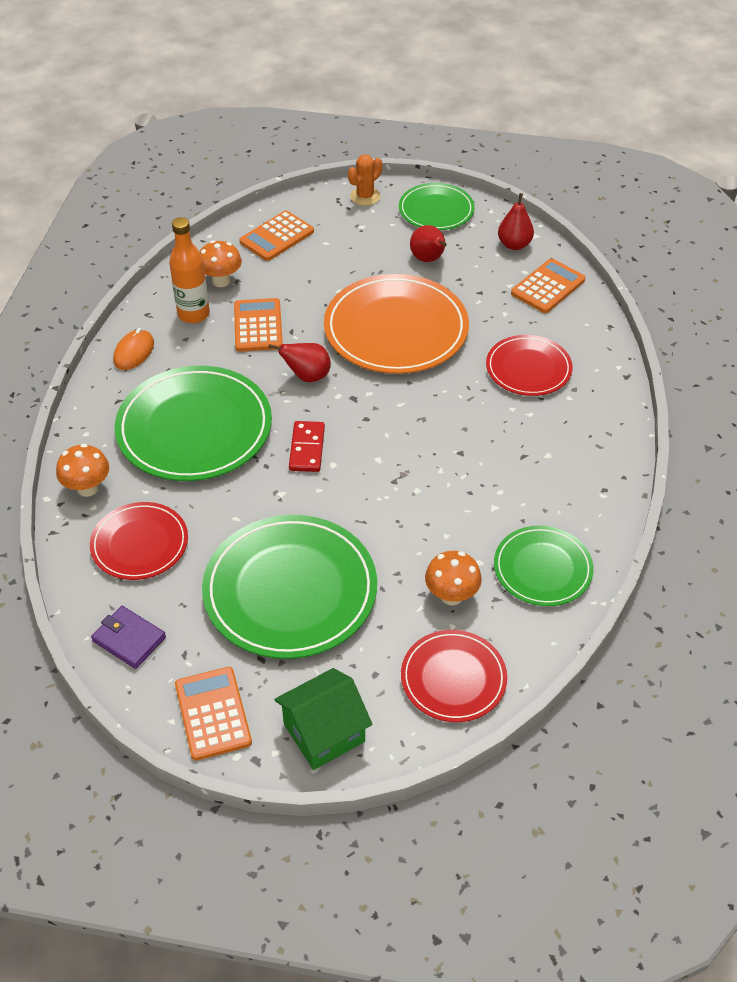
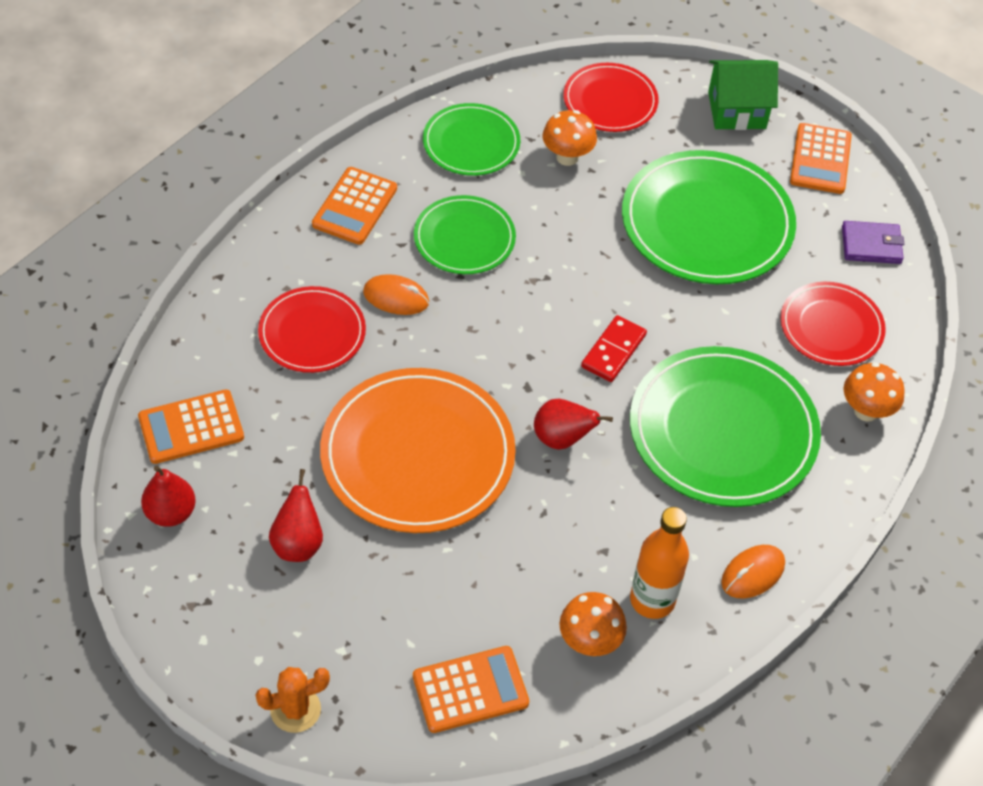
camera: 155 degrees left, 5 degrees up
purple wallet [91,606,166,669] -> purple wallet turned 60 degrees counterclockwise [842,221,904,264]
orange calculator [234,298,283,352] -> orange calculator moved to [312,167,397,245]
green plate [399,183,475,230] -> green plate moved to [414,195,516,274]
none -> orange mouse [363,274,429,315]

